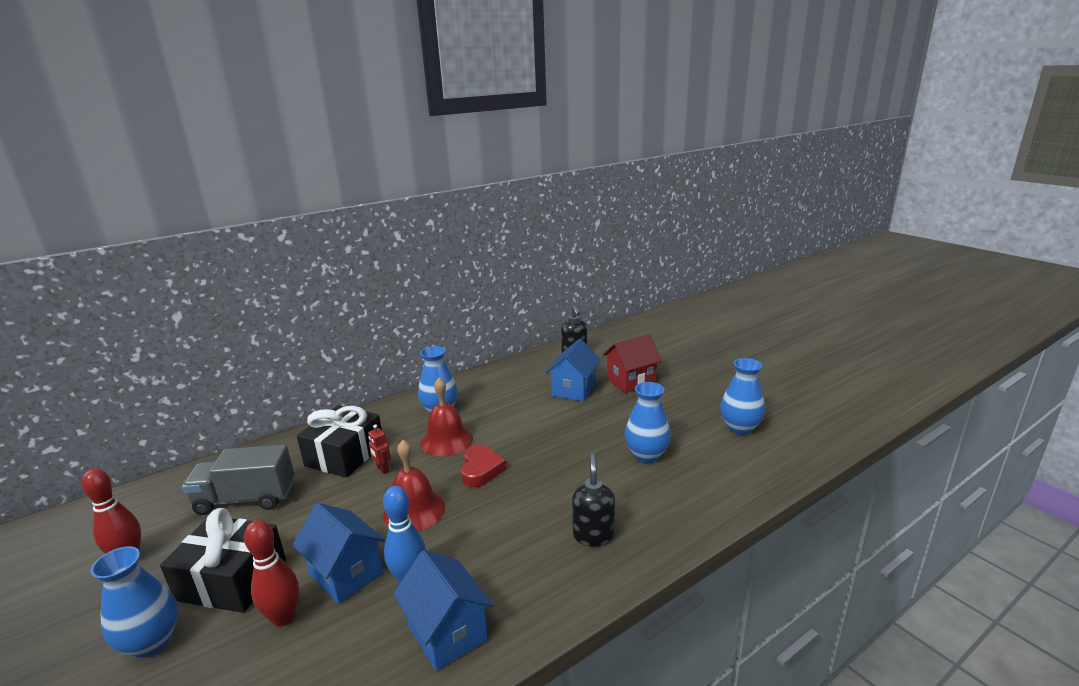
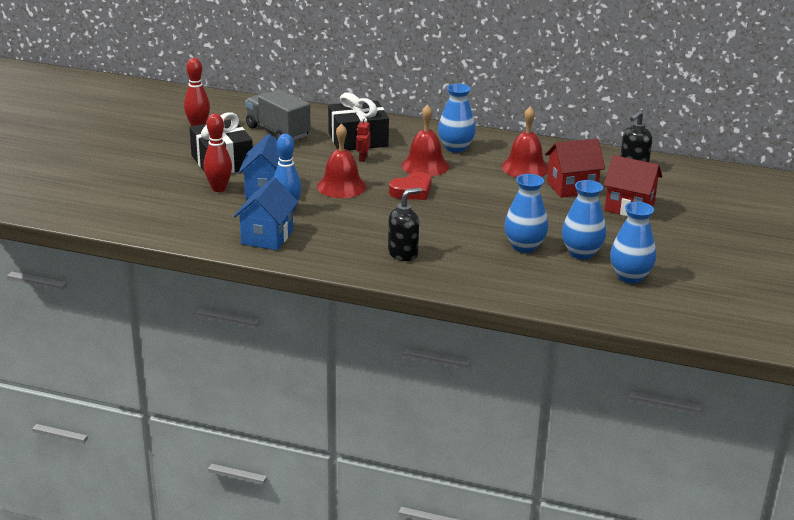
camera: 50 degrees right, 5 degrees up
blue vase [90,546,178,658] -> blue vase moved to [562,180,606,260]
blue house [546,339,600,402] -> red house [545,139,605,198]
none -> red bell [501,106,548,177]

